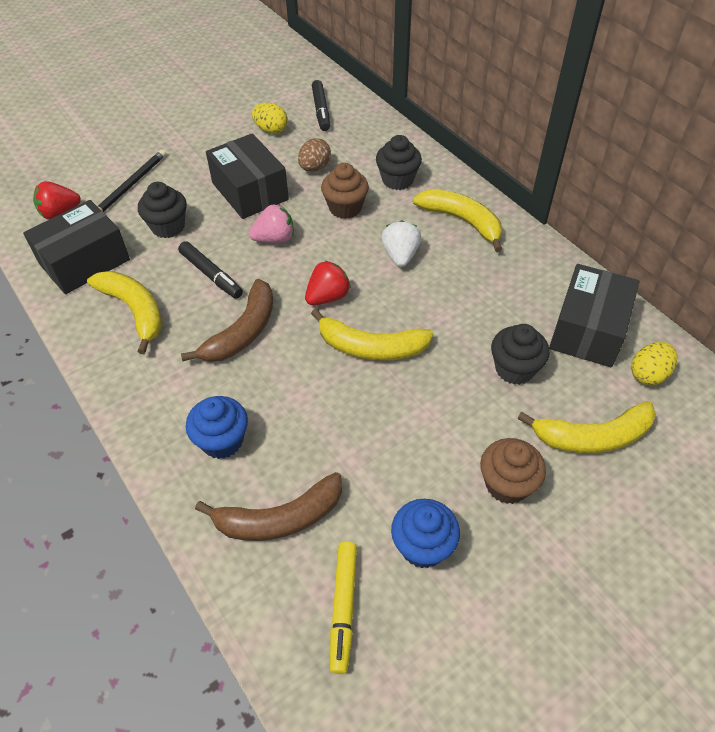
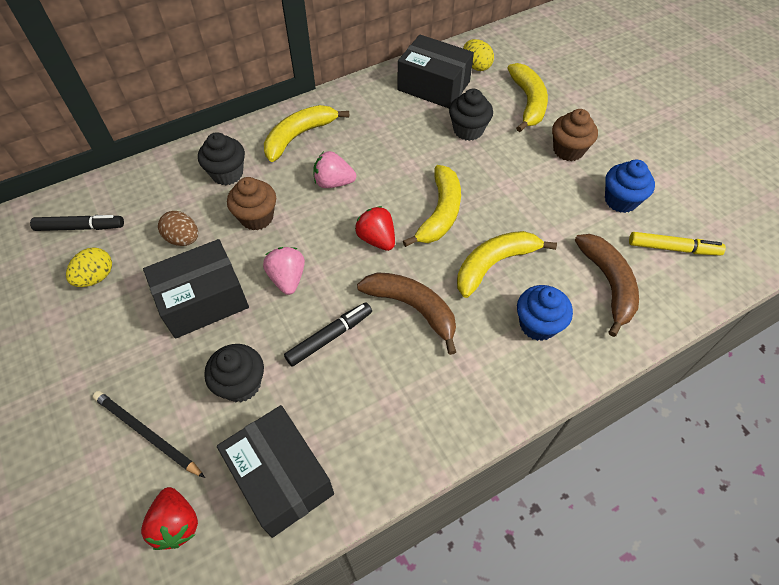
camera: 85 degrees left, 5 degrees up
yellow banana [87,271,162,354] -> yellow banana moved to [457,231,557,298]
white strawberry [381,220,421,267] -> pink strawberry [313,151,356,188]

